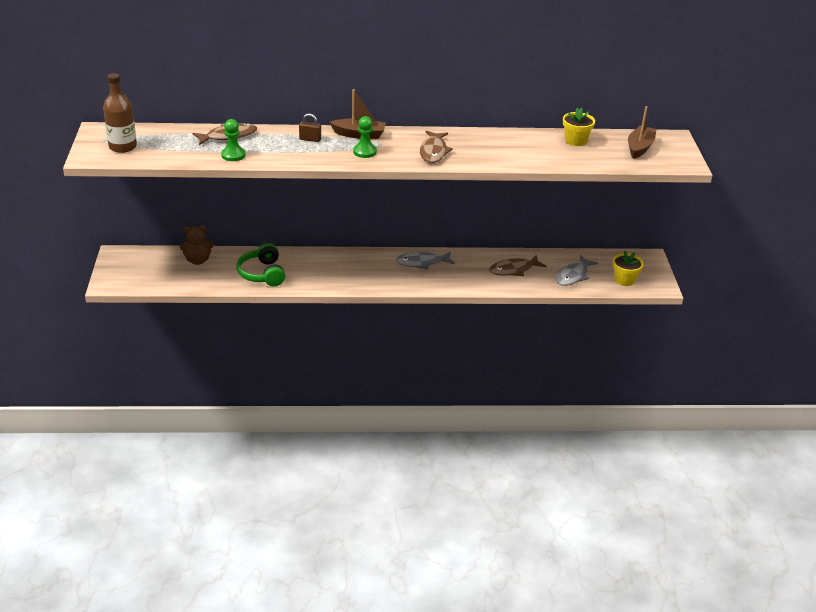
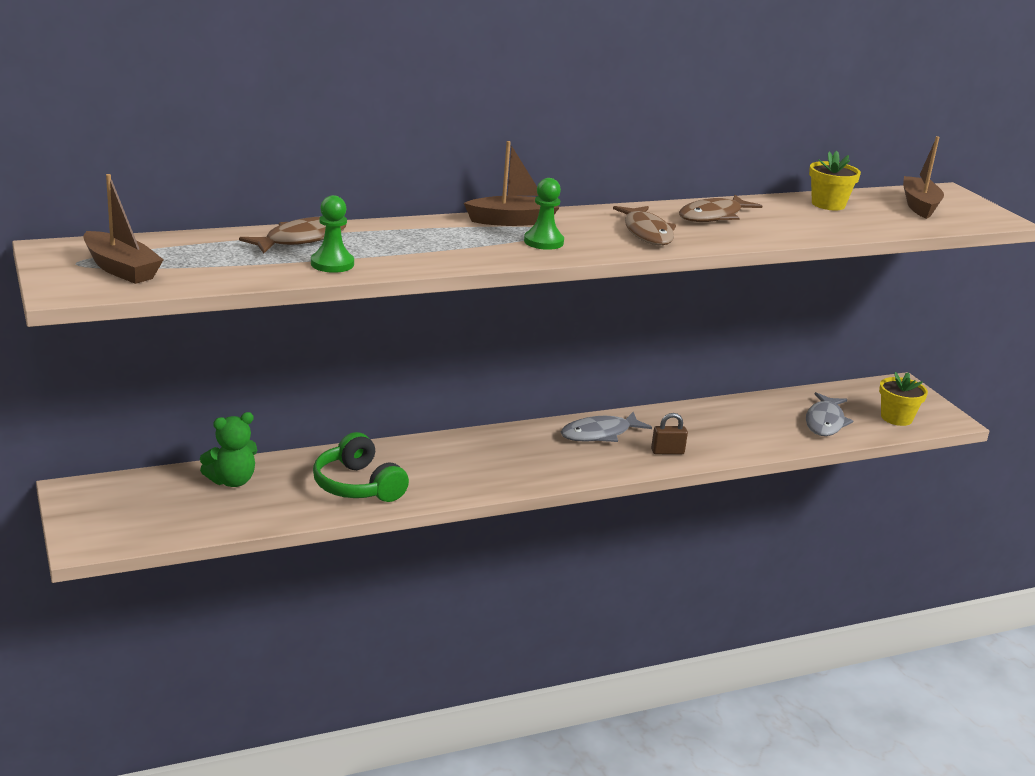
camera: 20 degrees left, 10 degrees down
brown bottle [103,73,137,153] -> brown boat [83,174,164,284]
brown teddy bear [180,225,213,265] -> green teddy bear [200,412,257,487]
brown padlock [299,113,321,142] -> brown padlock moved to [651,413,688,454]
brown fish [489,255,547,276] -> brown fish moved to [679,195,762,222]

